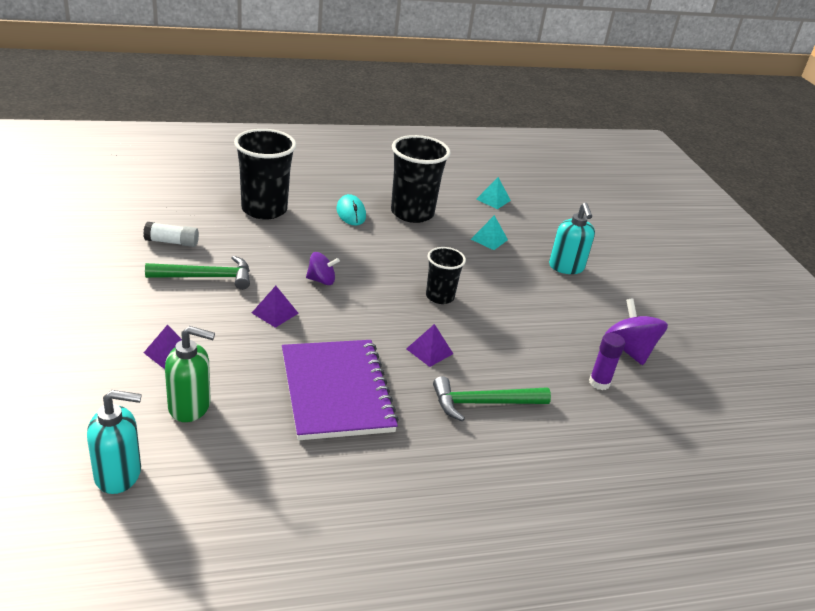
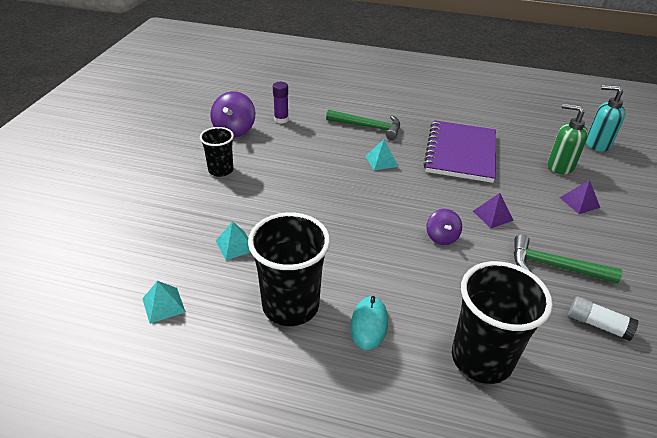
camera: 150 degrees left, 5 degrees up
purple spinning top [306,252,340,285] -> purple spinning top turned 120 degrees counterclockwise [426,209,462,245]
purple pyramid [406,324,453,367] -> turquoise pyramid [365,139,398,170]
black cup [426,247,466,304] -> black cup moved to [200,127,234,177]
turquoise soap dispenser [549,203,595,274] -> none

